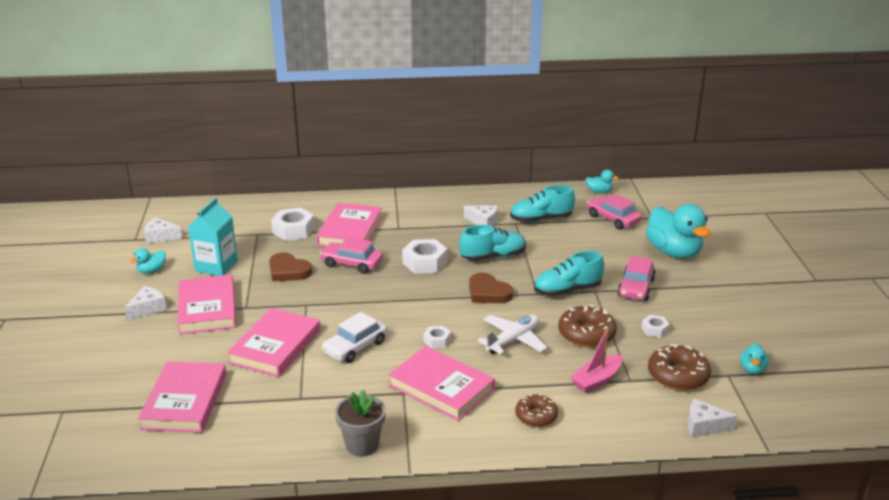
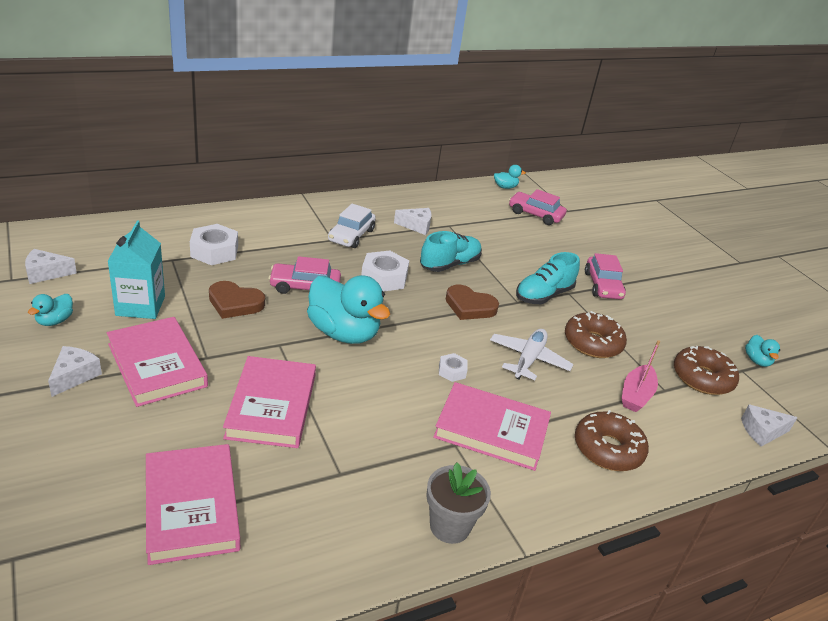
camera: 25 degrees left, 5 degrees up
pink book [316,203,382,246] -> none
white car [321,312,387,363] -> white car moved to [328,204,376,248]
turquoise shoe [510,185,575,223] -> none
brown donut [515,394,558,427] -> brown donut [575,410,649,471], size x1.52
white nut [641,315,670,338] -> none
turquoise duck [646,204,710,258] -> turquoise duck moved to [307,275,390,344]

